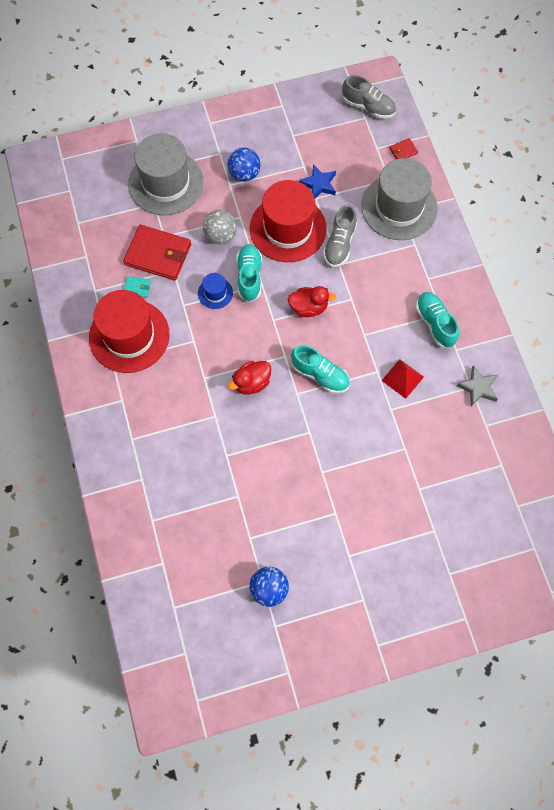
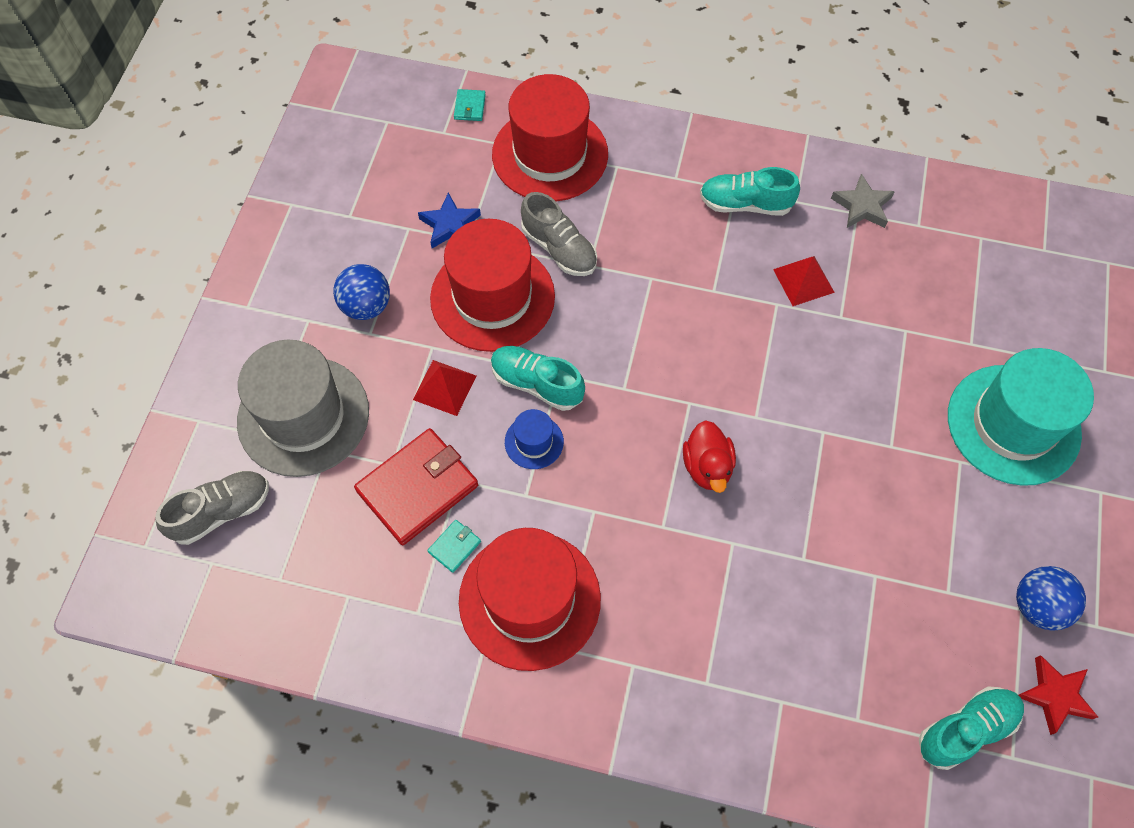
camera: 60 degrees left, 5 degrees down
grey ball [203,210,237,244] -> red pyramid [413,360,476,416]
red duck [288,286,336,317] -> none
turquoise shoe [291,345,350,393] -> turquoise shoe moved to [919,686,1024,770]
grey shoe [342,75,396,119] -> grey shoe moved to [155,471,269,545]
grey hat [361,158,438,240] -> red hat [492,74,608,202]
red wallet [389,138,418,159] -> turquoise wallet [454,89,486,121]
none -> turquoise hat [948,348,1094,486]
none -> red star [1019,655,1098,735]

